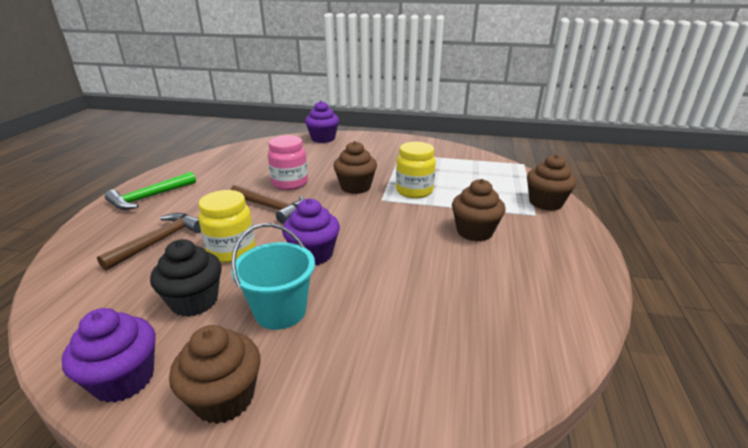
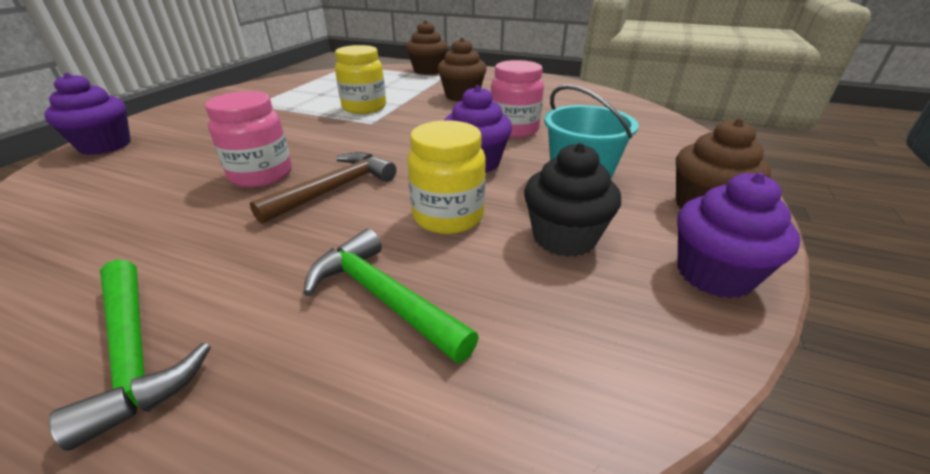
camera: 80 degrees left, 5 degrees up
brown hammer [97,213,201,271] -> green hammer [304,229,479,363]
brown cupcake [334,141,377,194] -> none
none -> pink jar [491,60,544,138]

